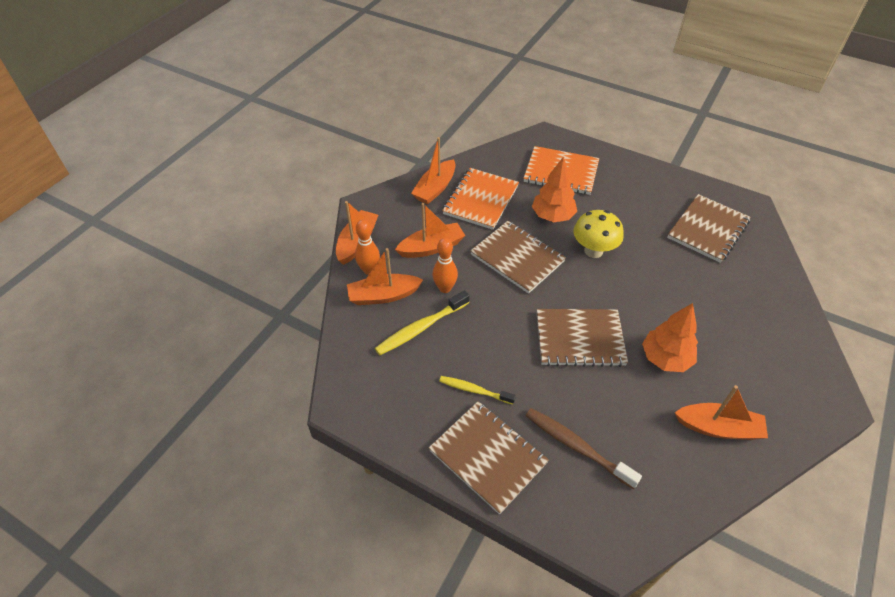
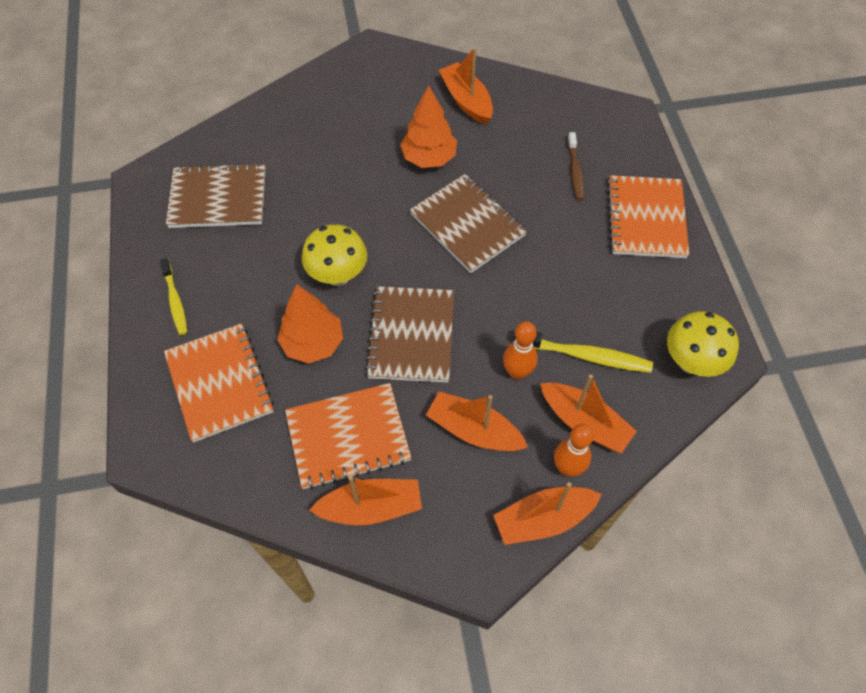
camera: 130 degrees left, 10 degrees up
brown notebook [429,401,549,514] -> orange notebook [607,175,689,258]
yellow toothbrush [439,376,516,404] -> yellow toothbrush moved to [160,258,187,335]
brown toothbrush [526,408,642,489] -> brown toothbrush [568,132,584,201], size x0.66
none -> yellow mushroom [667,311,739,377]

